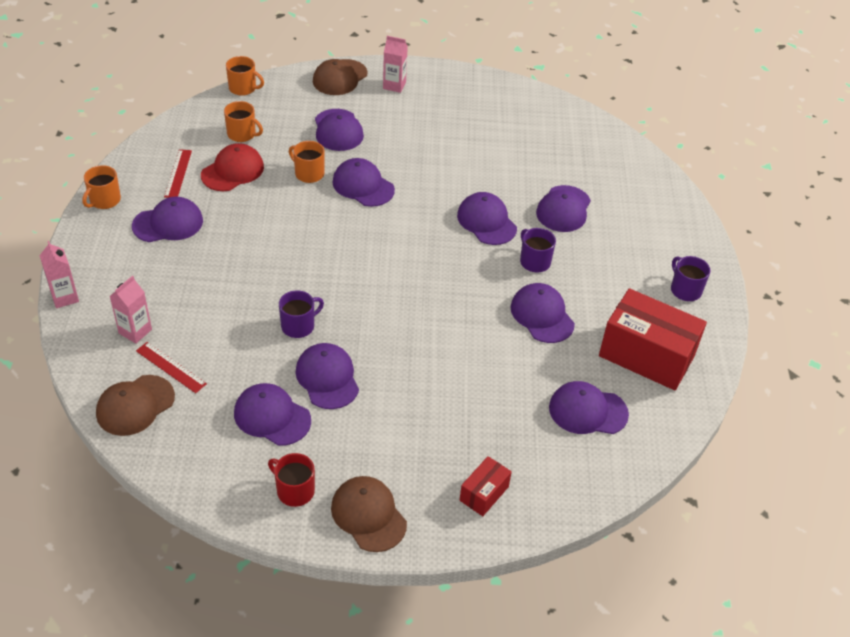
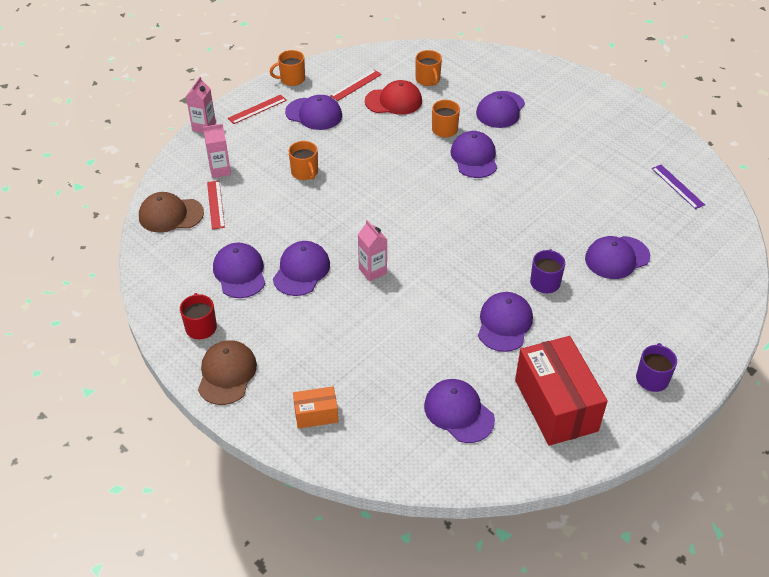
camera: 45 degrees right, 0 degrees up
orange mug [226,56,264,96] -> orange mug moved to [288,141,318,180]
purple mug [279,290,324,338] -> none
brown cap [313,59,368,95] -> none
pink carton [383,36,408,93] -> pink carton moved to [358,220,387,282]
purple cap [457,192,517,245] -> none
red box [460,456,512,516] -> orange box [293,386,338,429]
none -> red ruler [228,95,287,124]
none -> purple ruler [652,165,705,209]

